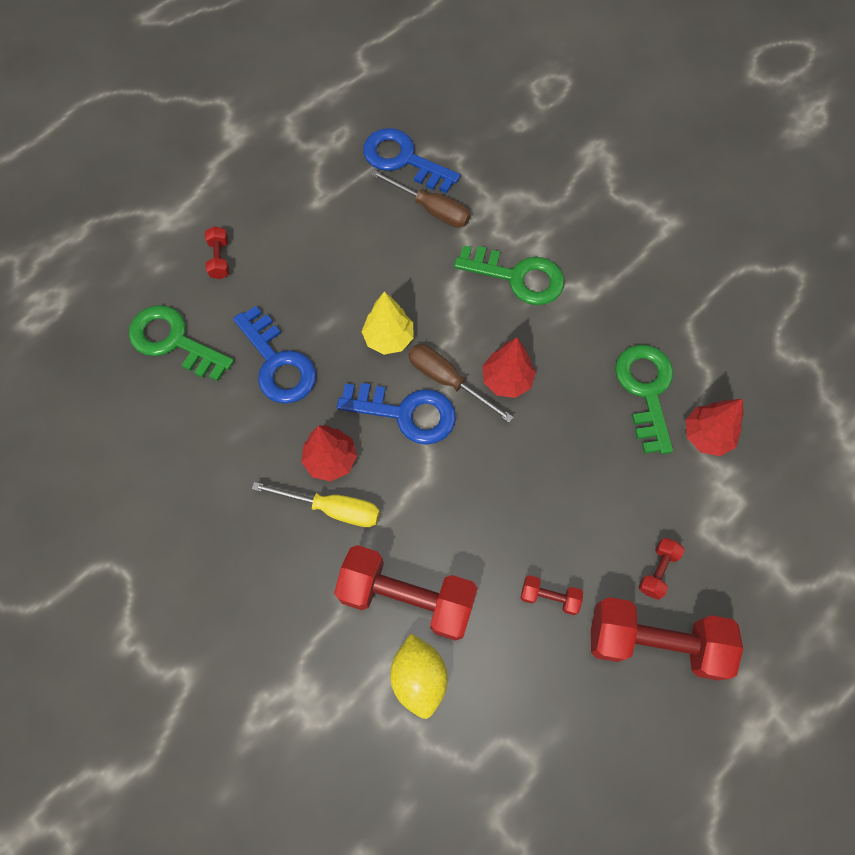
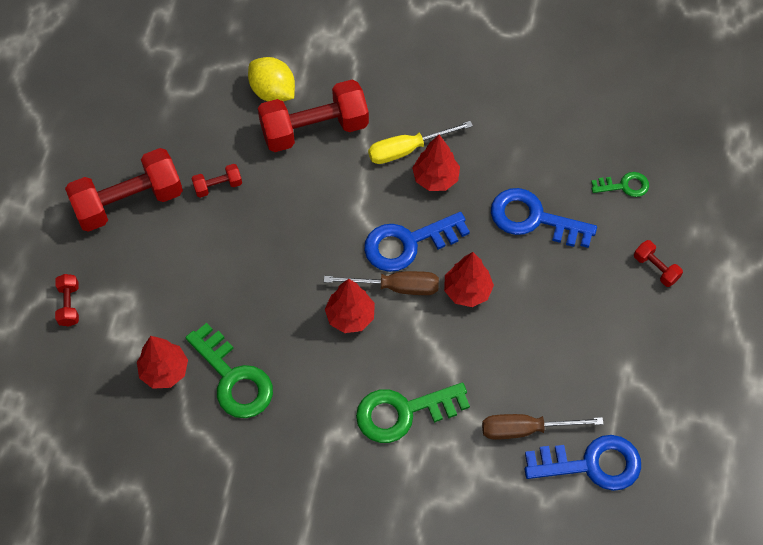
camera: 145 degrees right, 5 degrees down
green key [129,305,234,382] -> green key [591,172,649,197], size x0.55
yellow tree [362,291,414,355] -> red tree [444,252,494,307]
red dumbbell [638,538,685,600] -> red dumbbell moved to [55,274,79,326]

